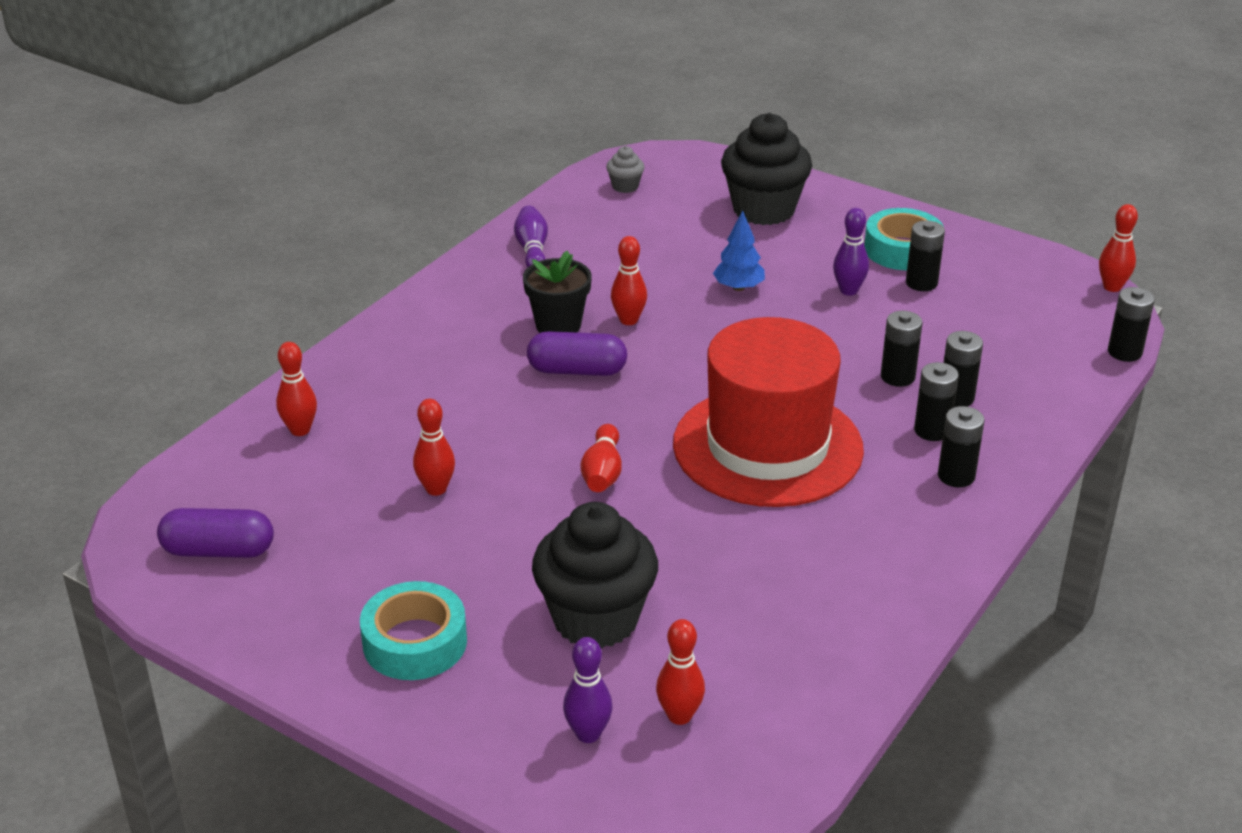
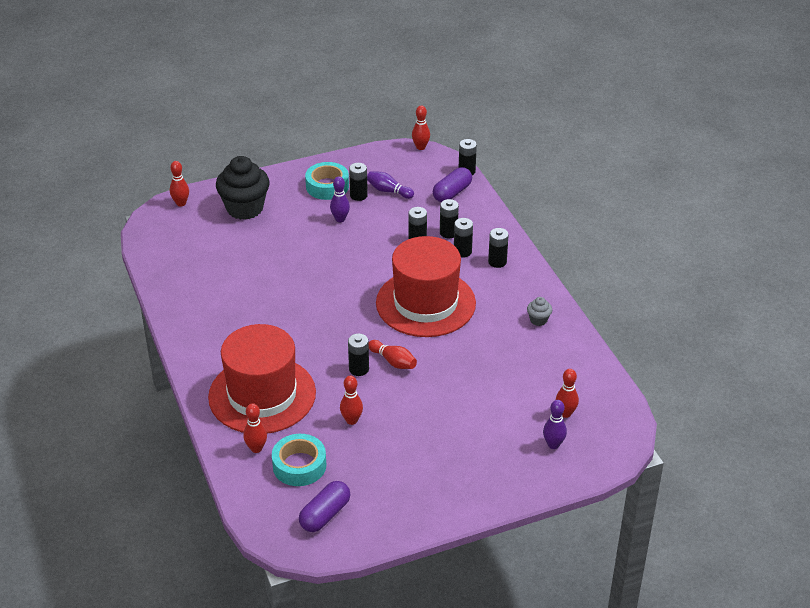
camera: 55 degrees left, 5 degrees up
turquoise tape [360,581,467,680] -> turquoise tape moved to [272,434,326,486]
purple bowling pin [514,206,548,268] -> purple bowling pin moved to [367,171,414,199]
black flower pot [523,250,592,333] -> none
purple capsule [527,331,627,376] -> purple capsule moved to [433,167,472,202]
black cupcake [532,502,658,649] -> none
grey cupcake [606,146,645,193] -> grey cupcake moved to [527,297,552,326]
red bowling pin [611,236,647,325] -> red bowling pin moved to [170,161,189,207]
blue tree [713,210,765,291] -> none
none -> red hat [208,324,316,434]
none -> black battery [348,334,369,376]

